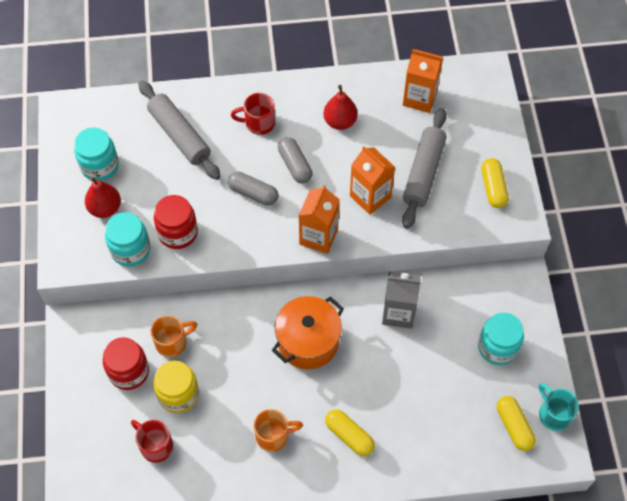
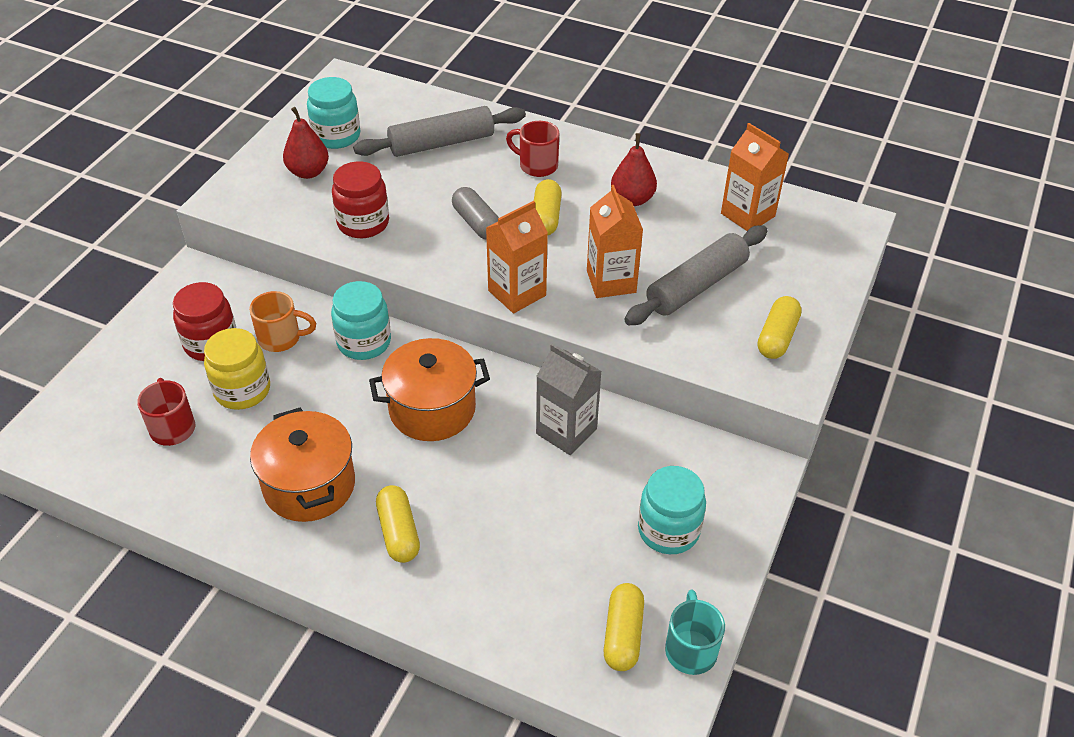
camera: 30 degrees right, 15 degrees down
turquoise jar [105,212,150,267] -> turquoise jar moved to [331,281,391,360]
grey rolling pin [138,81,221,180] -> grey rolling pin turned 75 degrees clockwise [353,106,526,157]
orange mug [254,409,303,452] -> orange pot [250,407,355,522]
grey capsule [278,137,312,184] -> yellow capsule [534,179,562,235]

